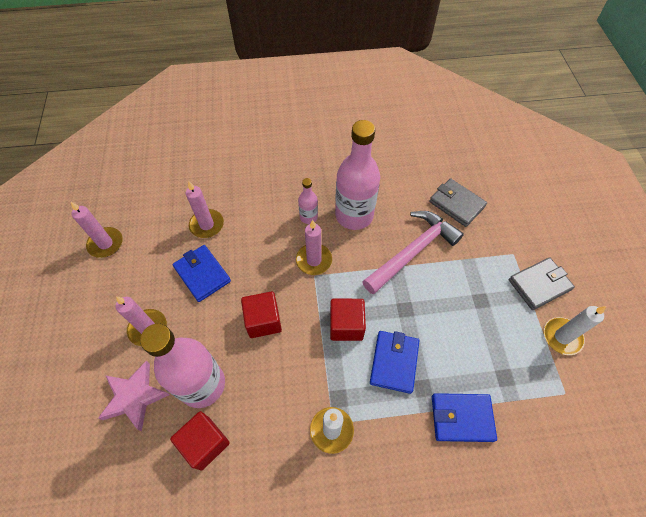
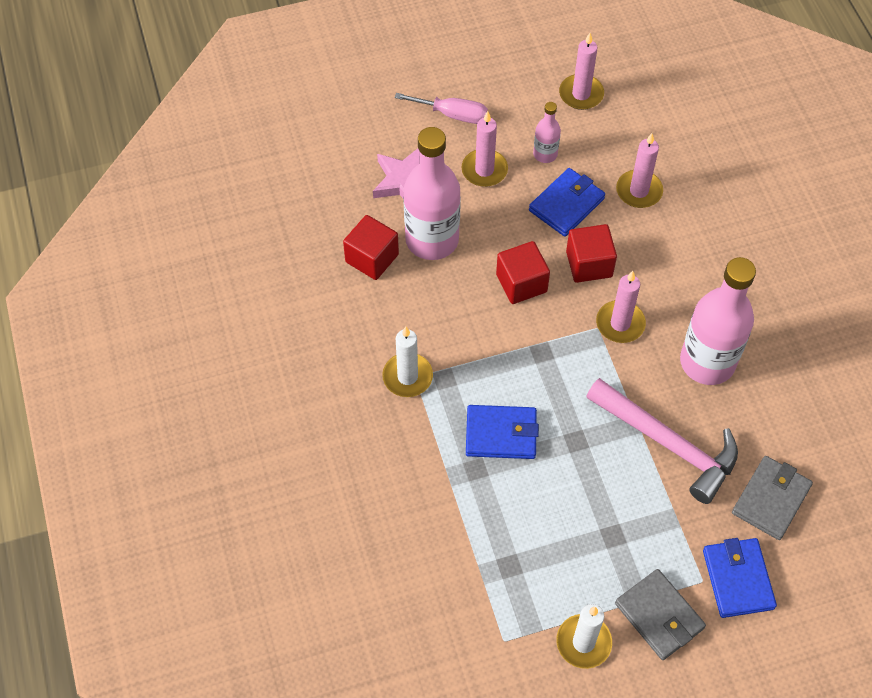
camera: 80 degrees right, 0 degrees up
pink bottle [298,178,318,224] -> pink bottle moved to [533,102,561,163]
red cube [330,299,366,341] -> red cube moved to [566,224,617,283]
blue wallet [432,393,497,442] -> blue wallet moved to [703,538,777,618]
none -> pink screwdriver [395,93,488,124]

